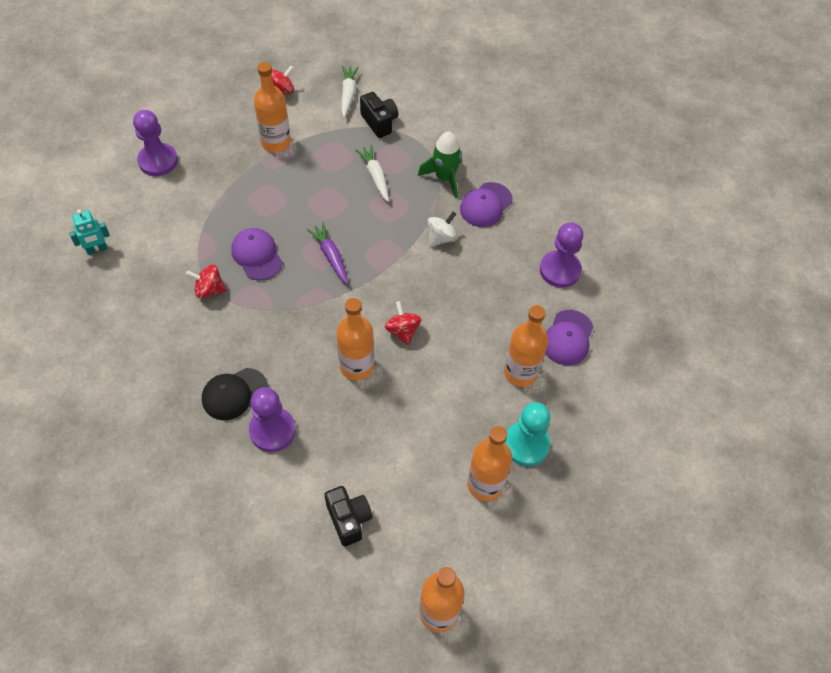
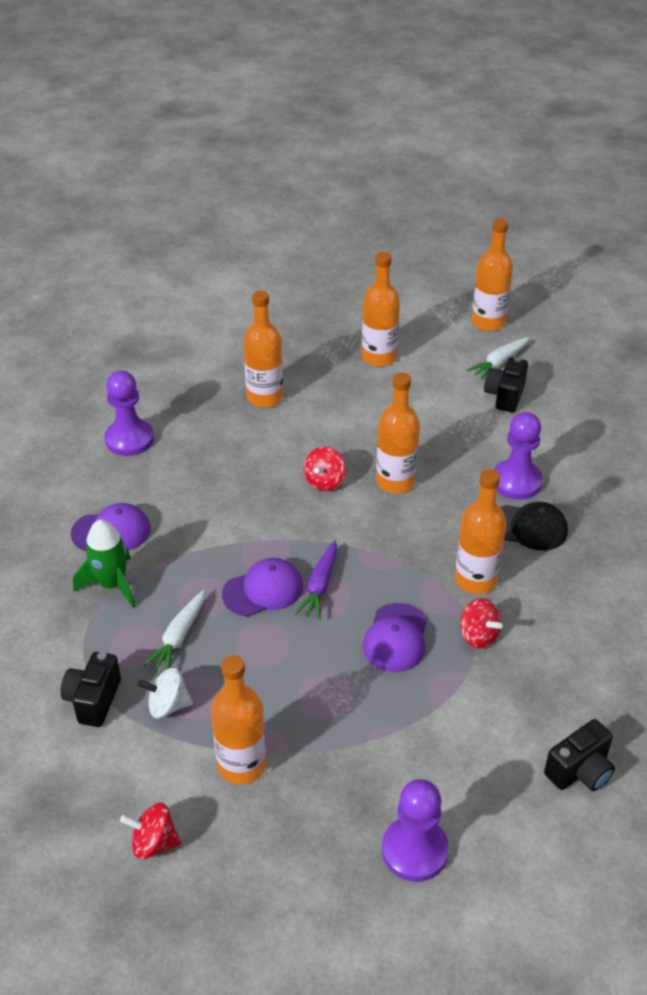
camera: 135 degrees left, 15 degrees down
turquoise robot [69,209,110,255] -> black camera [544,719,615,791]
white carrot [341,66,359,118] -> white carrot moved to [467,337,530,380]
white spinning top [428,211,457,247] -> white spinning top moved to [137,668,193,718]
turquoise pawn [505,402,550,466] -> none
purple cap [545,310,593,365] -> purple cap moved to [222,558,303,616]
none -> orange bottle [455,469,507,594]

